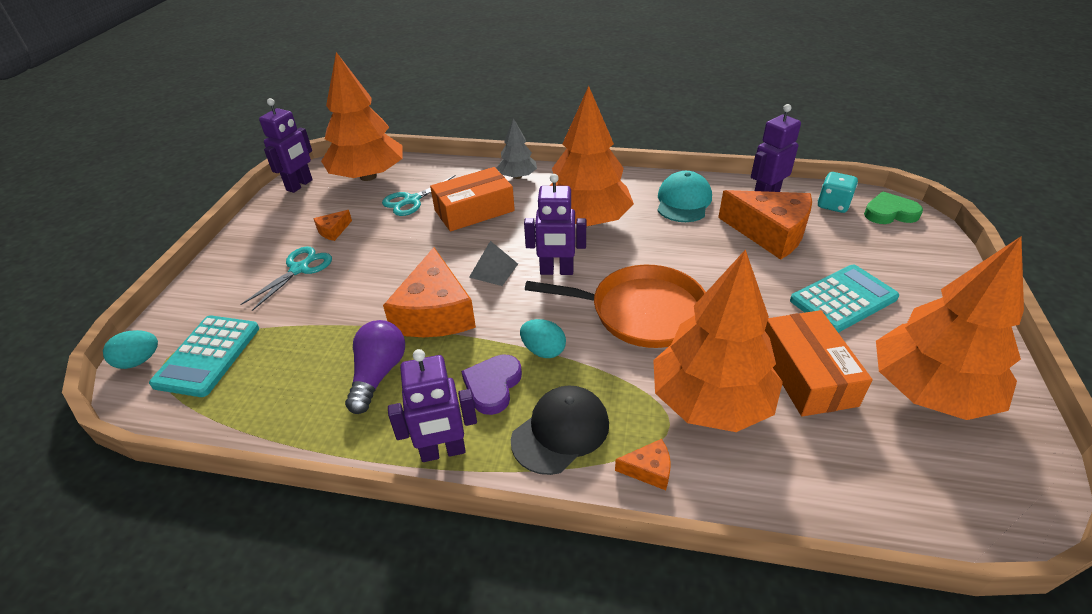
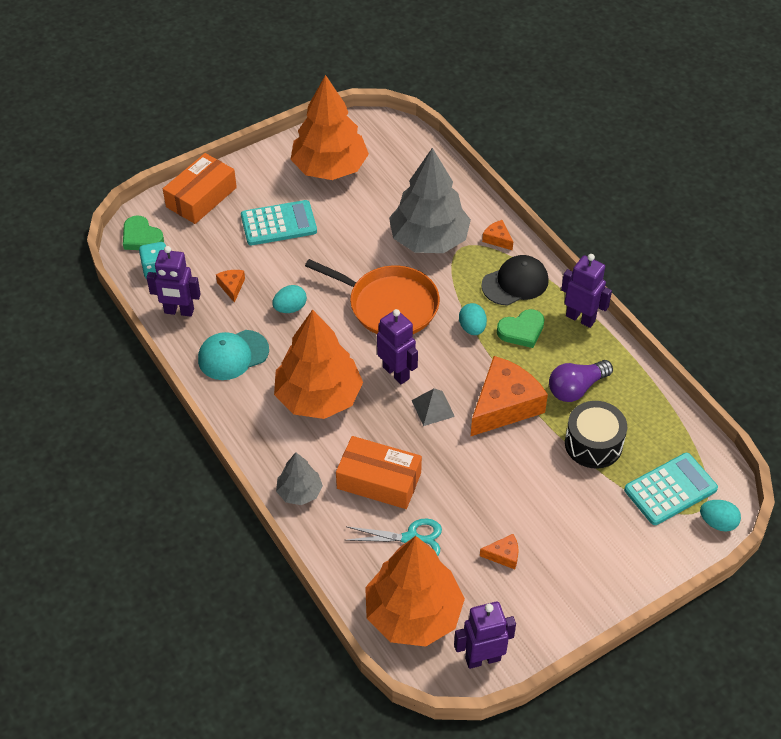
camera: 135 degrees left, 10 degrees up
turquoise scissors [240,247,332,311] -> none
purple heart [461,354,522,415] -> green heart [497,309,545,348]
black cap [511,385,609,475] -> black cap turned 150 degrees clockwise [481,255,549,306]
orange pan [525,265,706,348] -> orange pan turned 150 degrees clockwise [305,259,440,334]
orange tree [653,249,783,432] -> grey tree [389,148,471,253]
orange cheese [718,190,812,260] -> orange cheese [216,270,245,303], size x0.43
orange box [765,310,873,417] -> orange box moved to [163,153,237,224]
turquoise calculator [790,265,899,333] -> turquoise calculator turned 150 degrees clockwise [241,200,317,245]
none -> turquoise egg [272,285,307,313]
none -> black drum [565,401,627,468]

